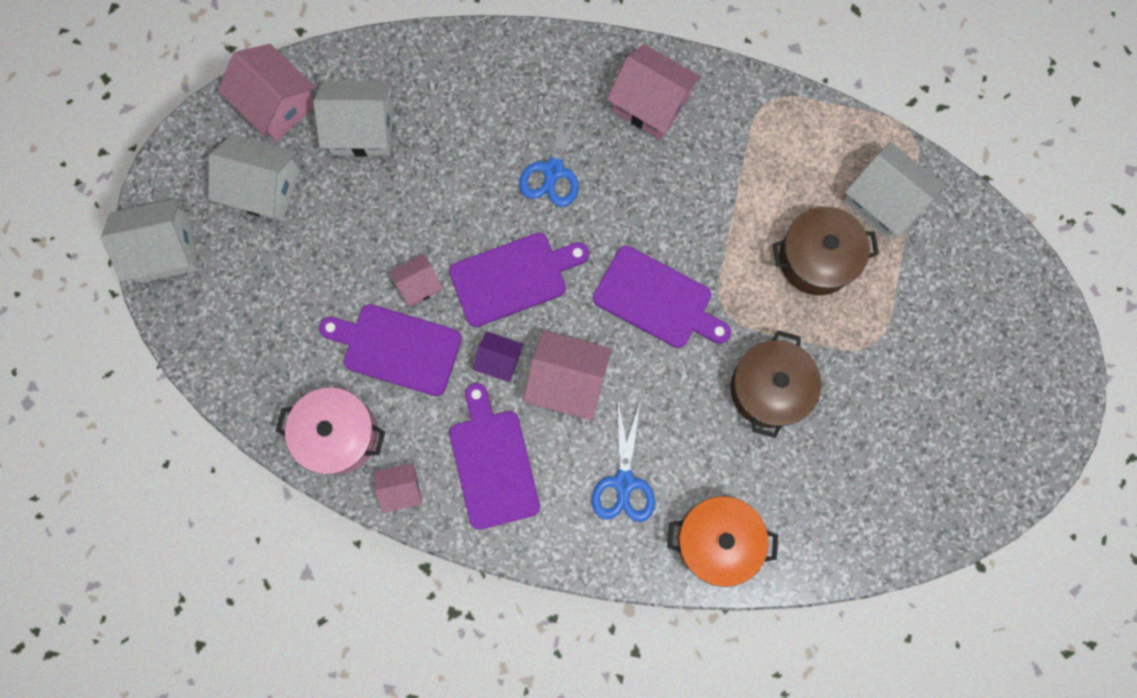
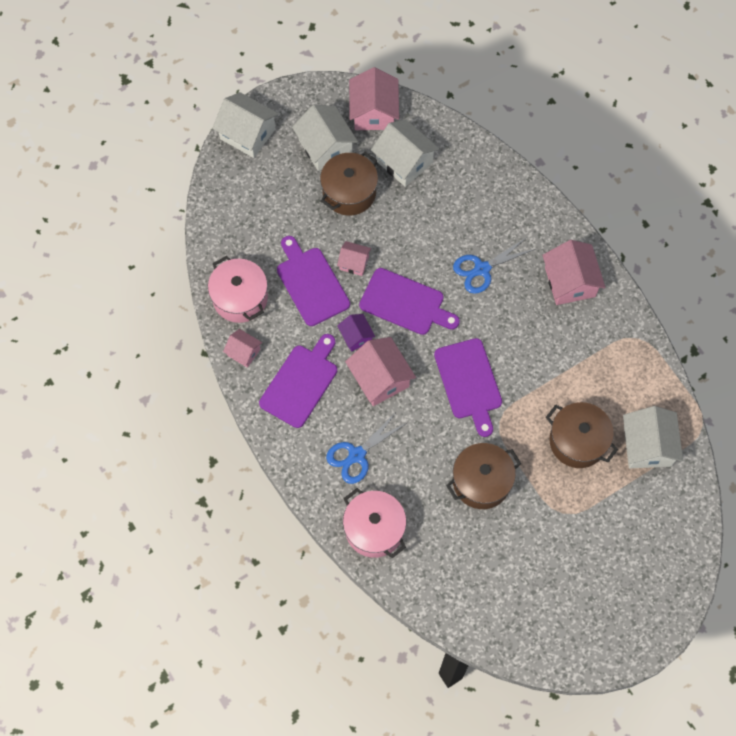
camera: 45 degrees right, 10 degrees down
orange pot [667,496,778,587] -> pink pot [343,488,406,558]
none -> brown pot [320,152,378,216]

